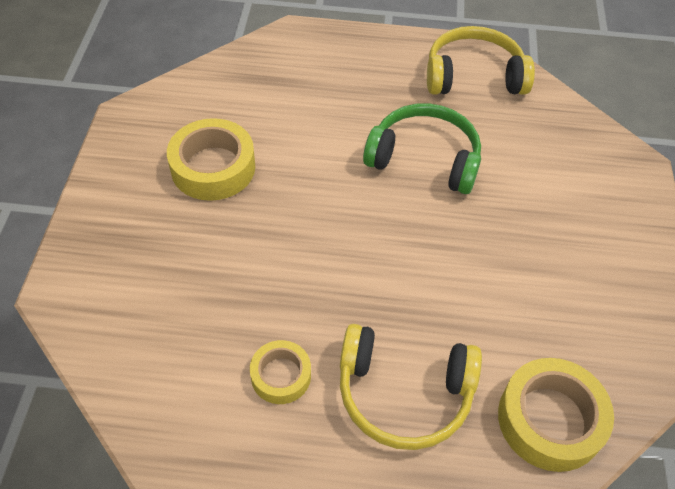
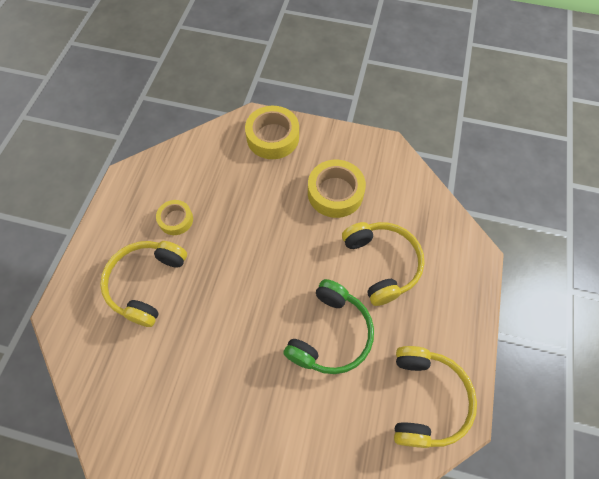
camera: 100 degrees right, 10 degrees up
yellow tape [498,358,614,472] -> yellow tape moved to [245,106,299,159]
none -> yellow headphones [342,222,425,306]

